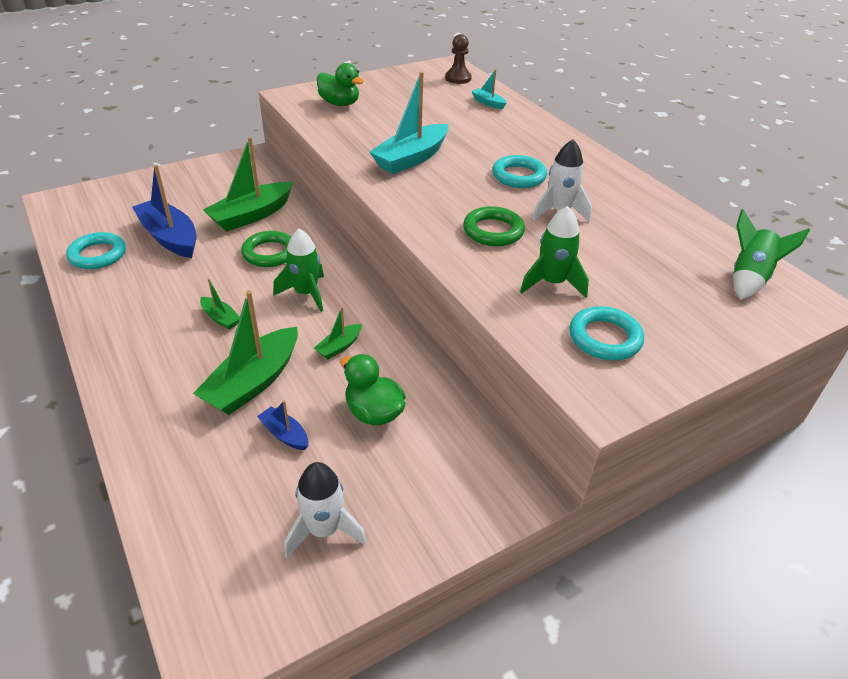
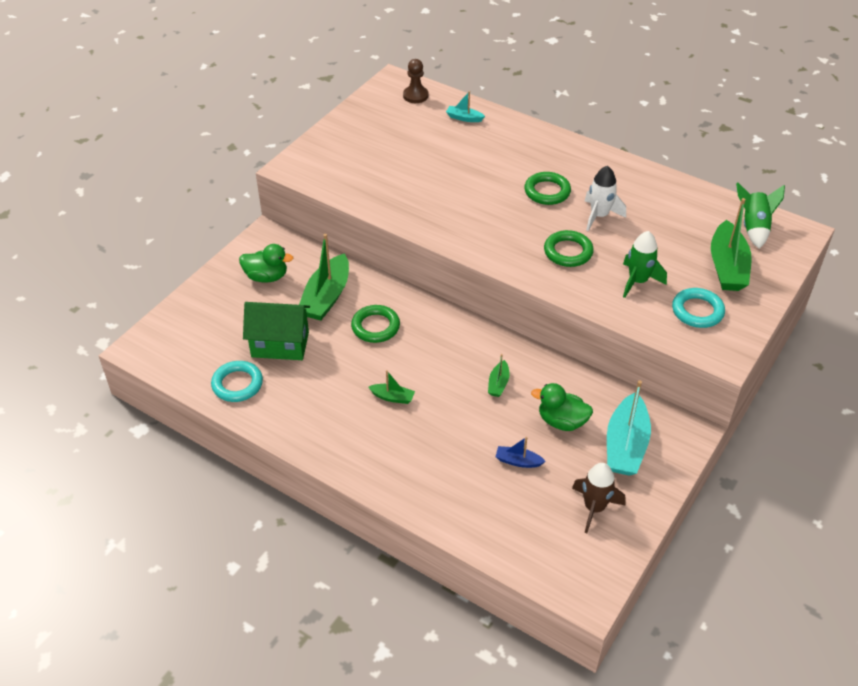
camera: 25 degrees left, 5 degrees up
blue boat [132,165,197,258] -> green house [243,302,310,360]
green boat [193,290,298,415] -> green boat moved to [711,198,752,291]
green rocket [273,229,324,312] -> none
white rocket [284,462,367,558] -> brown rocket [572,463,625,533]
green duck [317,63,364,106] -> green duck moved to [239,244,294,283]
turquoise boat [369,72,449,174] -> turquoise boat moved to [607,380,651,476]
turquoise ring [492,155,547,188] -> green ring [524,172,571,205]

